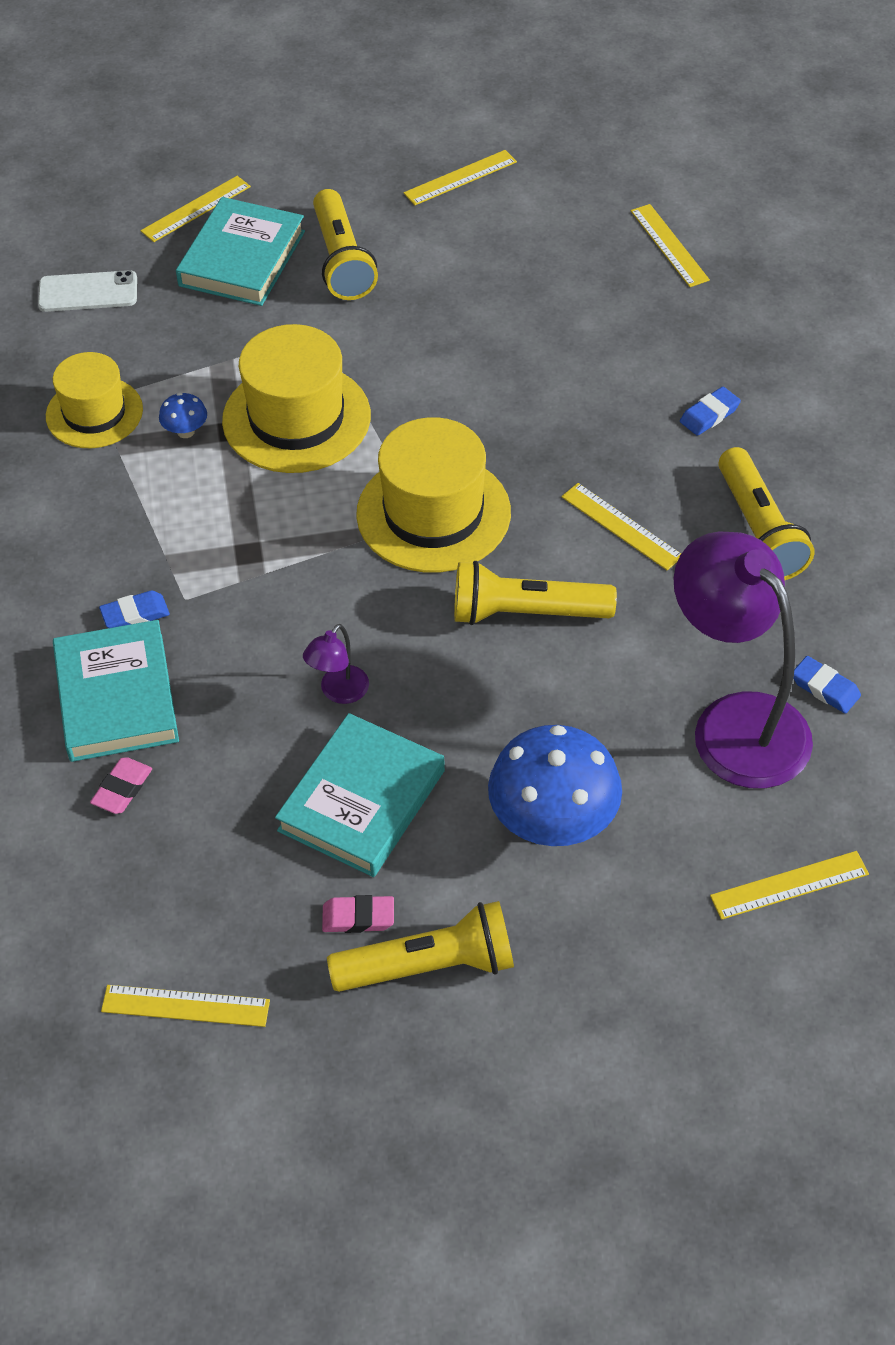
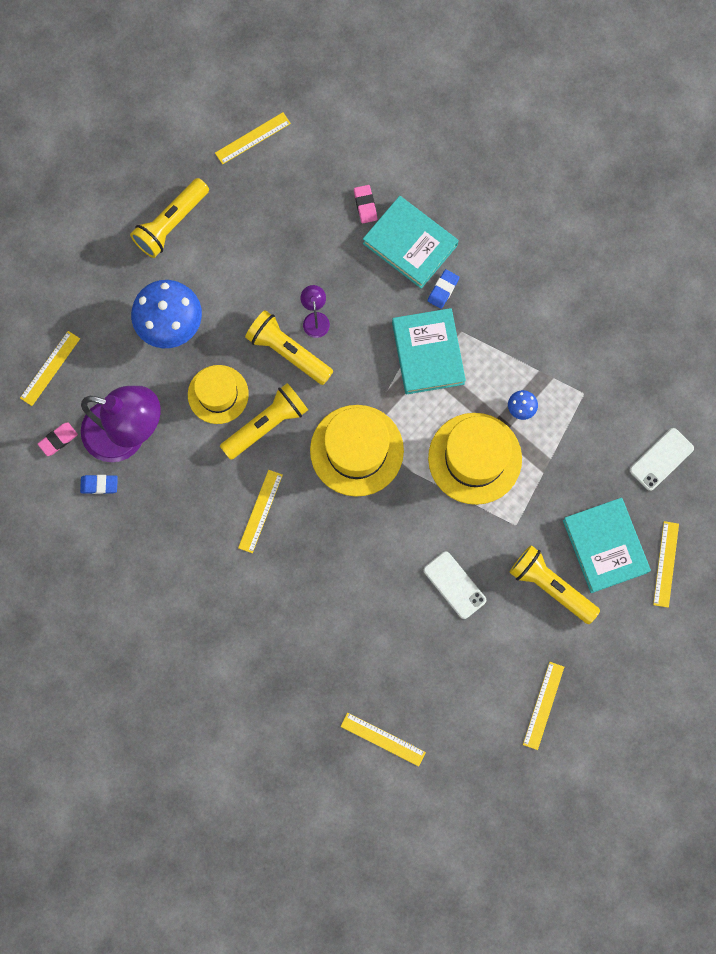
camera: 140 degrees right, 25 degrees up
yellow hat [46,352,143,448] -> yellow hat moved to [188,365,249,424]
turquoise book [275,713,445,877] -> turquoise book moved to [392,308,466,395]
pink eraser [322,895,394,933] -> pink eraser moved to [38,422,78,456]
yellow ruler [561,483,681,571] -> yellow ruler turned 75 degrees counterclockwise [238,470,283,553]
blue eraser [680,387,741,436] -> none
yellow flashlight [718,447,815,580] -> yellow flashlight moved to [245,310,333,385]
none -> white phone [424,552,486,619]

